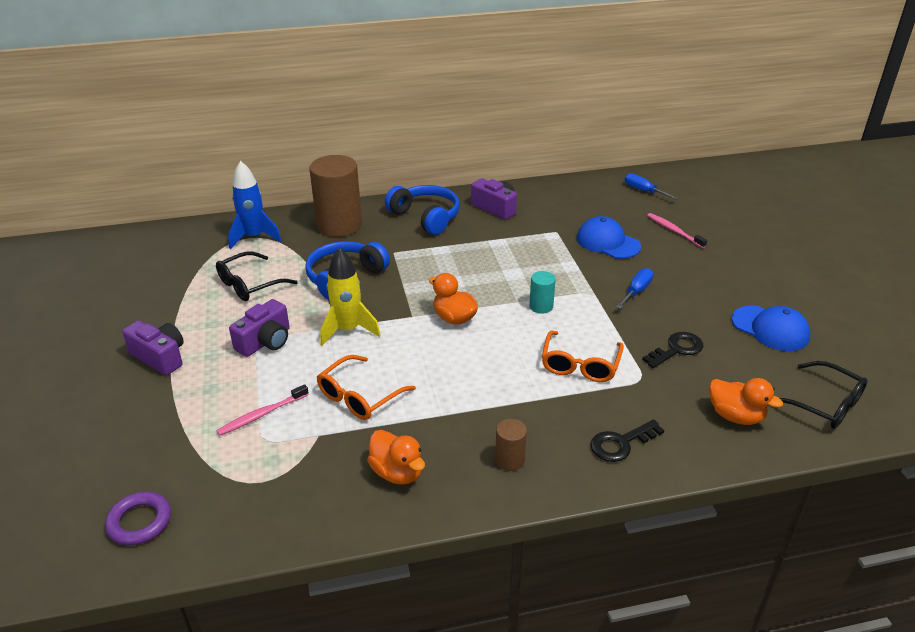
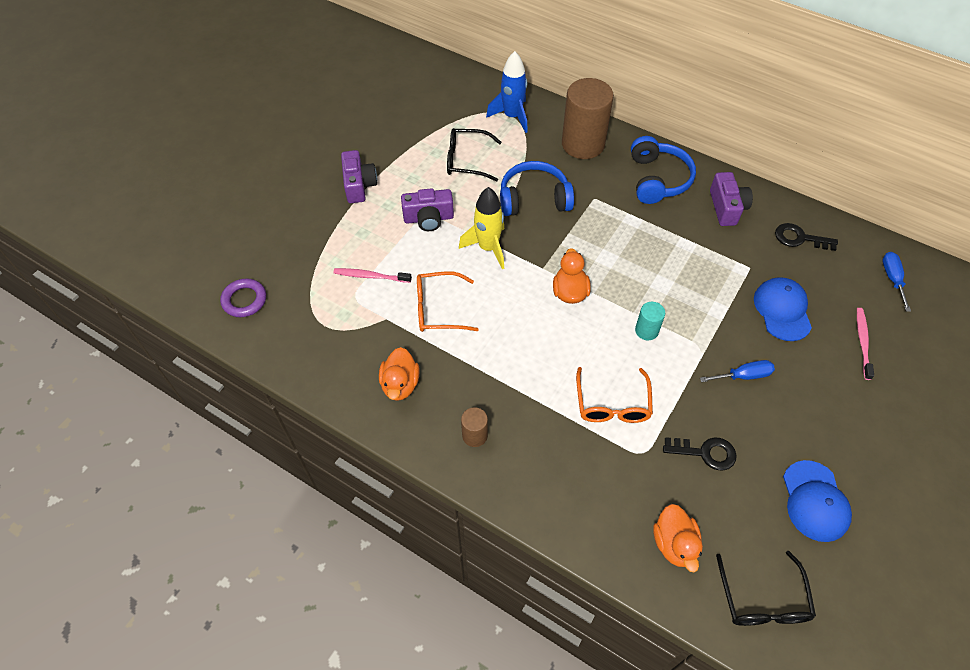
camera: 45 degrees right, 20 degrees up
orange glasses [542,331,624,382] -> orange glasses turned 60 degrees counterclockwise [576,367,653,423]
black key [590,420,664,462] -> black key moved to [775,223,838,251]

